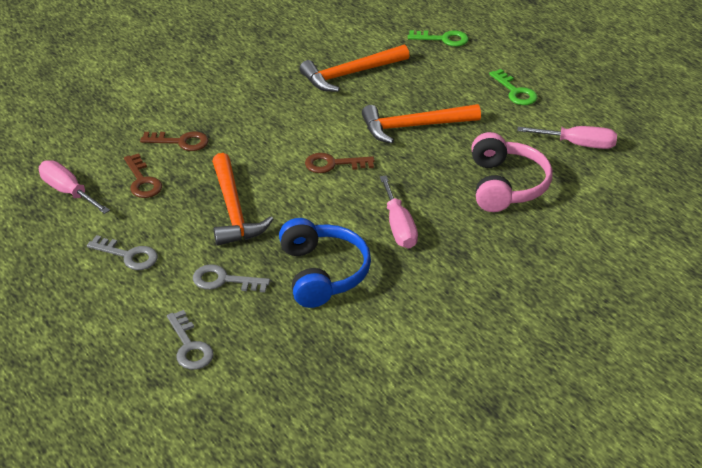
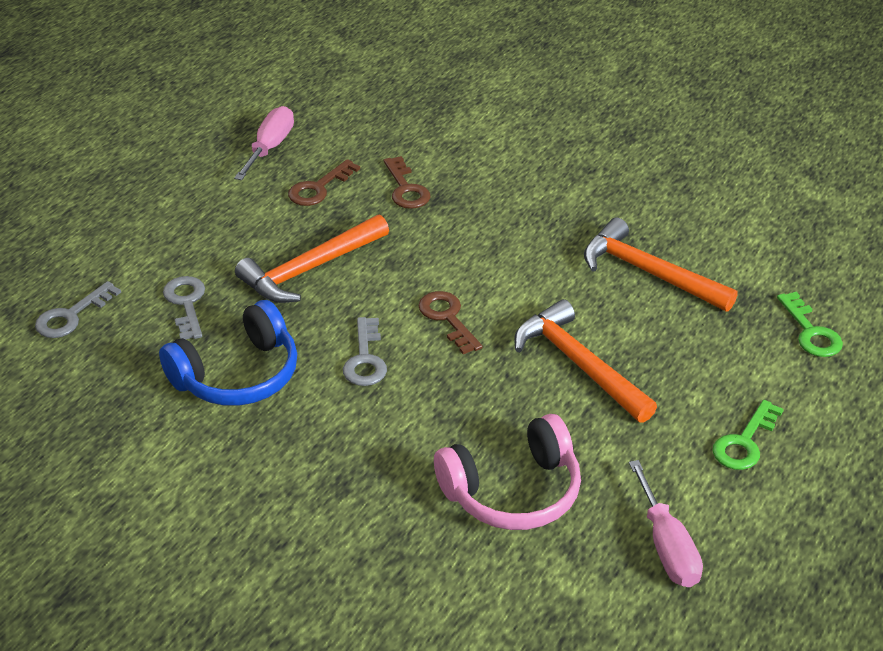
camera: 65 degrees right, 0 degrees up
grey key [87,235,158,270] -> grey key moved to [343,317,387,386]
pink screwdriver [380,175,418,249] -> none

